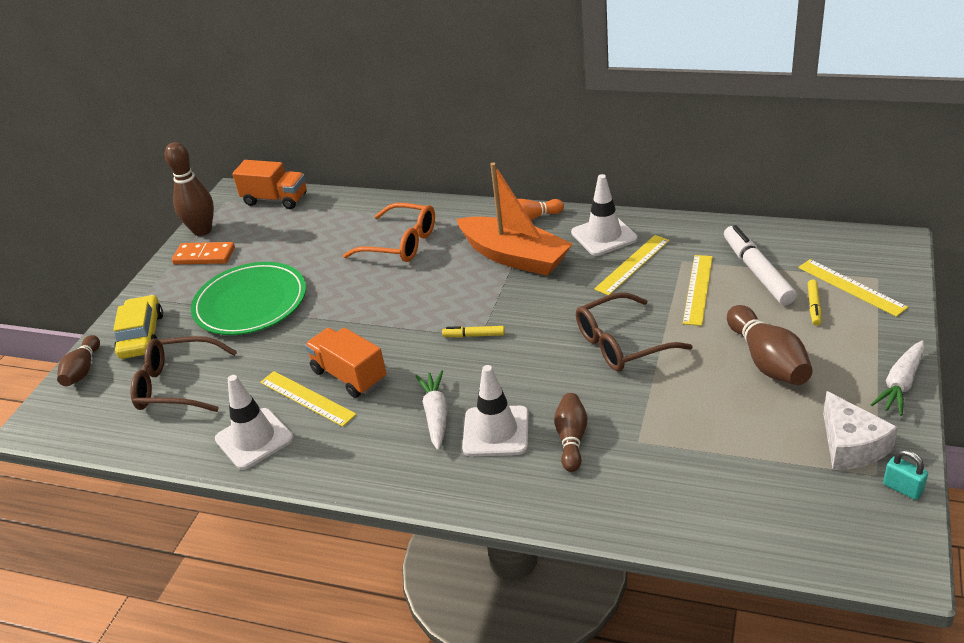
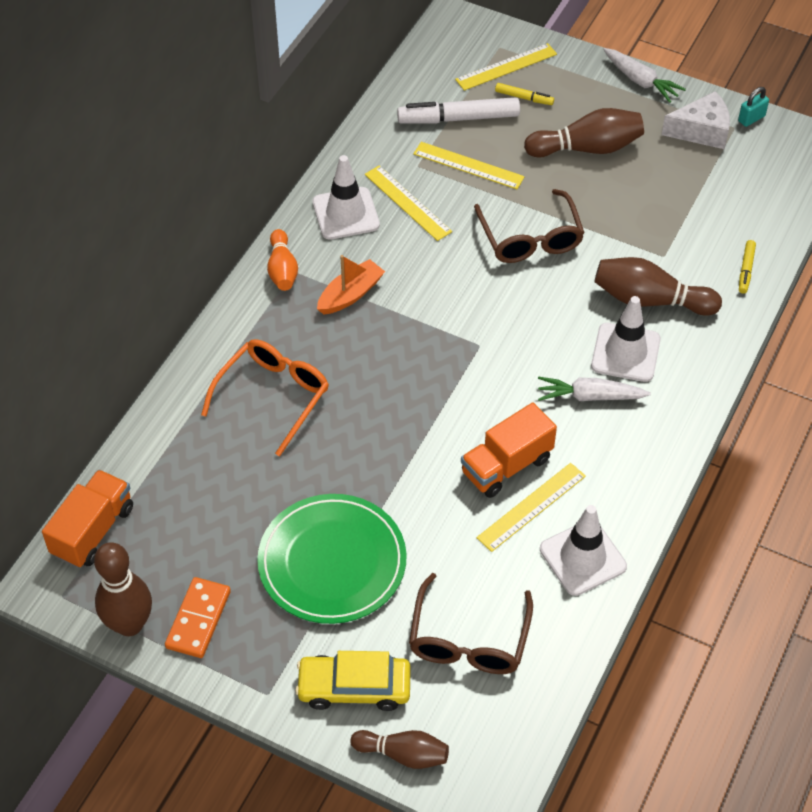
camera: 85 degrees left, 15 degrees up
yellow marker [442,326,505,338] -> yellow marker moved to [739,240,756,294]
orange boat [456,162,572,276] -> orange boat [317,255,385,314], size x0.55
brown bowling pin [554,393,588,472] -> brown bowling pin [594,257,722,316], size x1.55

